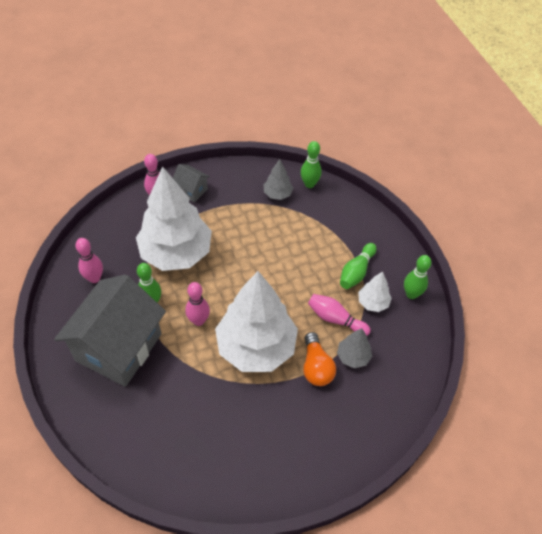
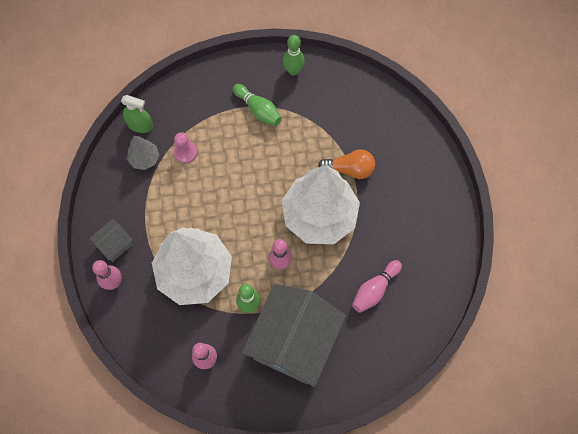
camera: 75 degrees left, 15 degrees up
grey house [54,274,166,387] -> grey house turned 75 degrees clockwise [242,284,346,387]
green bowling pin [301,141,322,188] -> green spray bottle [121,95,153,133]
pink bowling pin [308,294,371,336] -> pink bowling pin moved to [352,260,402,313]
grey tree [337,328,372,368] -> none
white tree [358,271,392,312] -> none
none -> pink pawn [173,132,197,164]

